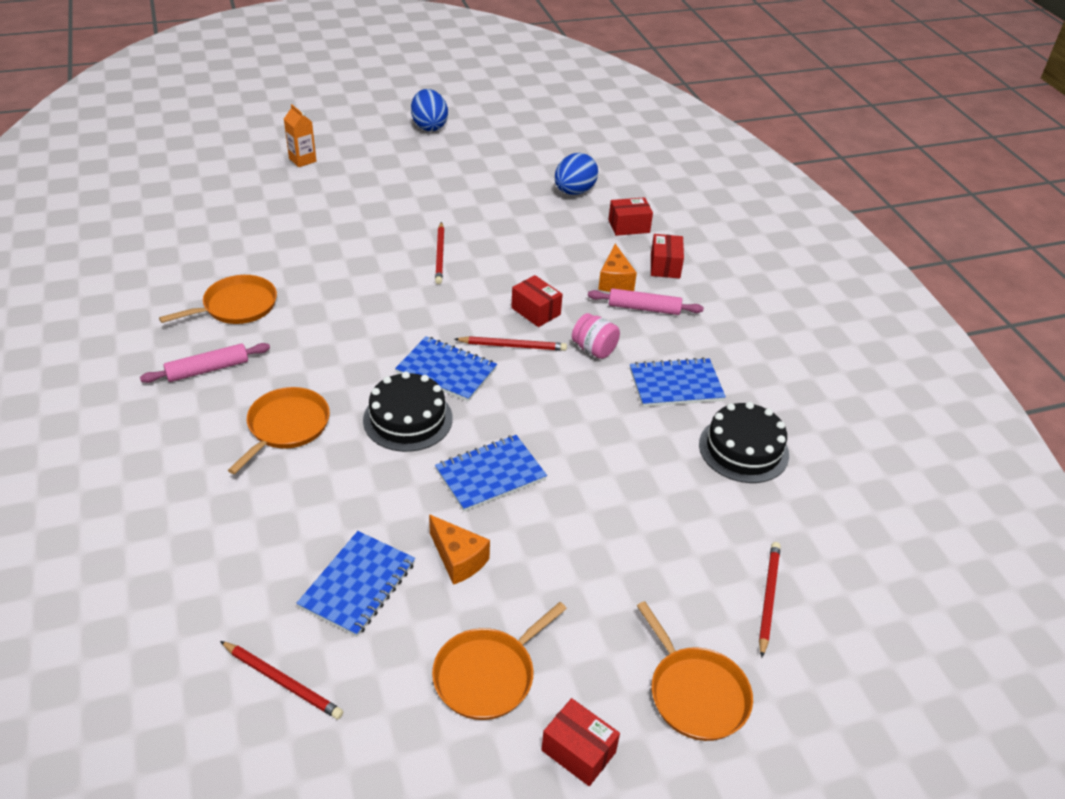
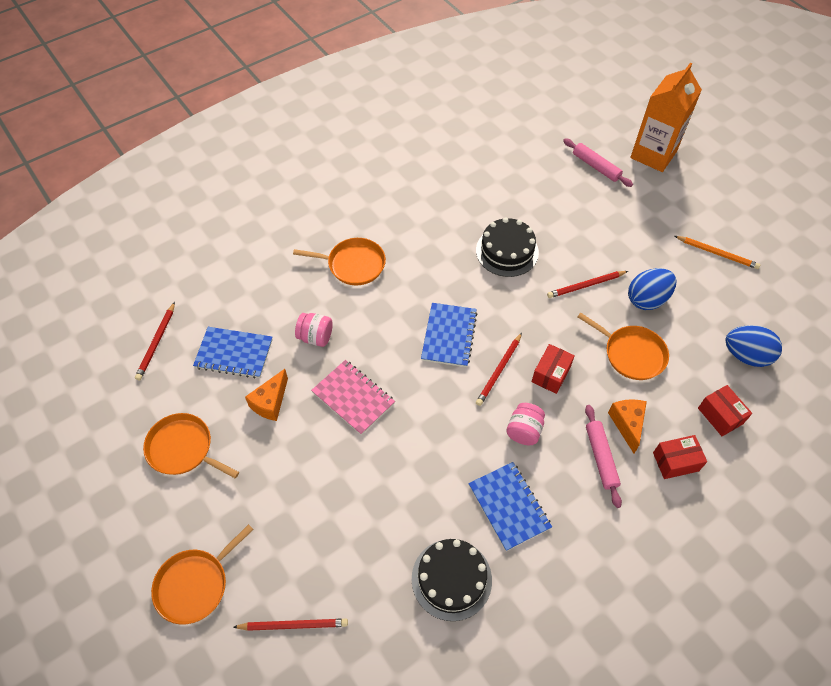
camera: 75 degrees right, 15 degrees up
pink rolling pin [140,343,270,383] -> pink rolling pin moved to [563,138,633,187]
orange pan [159,275,277,324] -> orange pan moved to [578,313,669,380]
orange carton [284,104,316,167] -> orange carton [630,63,702,172], size x2.03
black cake [363,372,453,452] -> black cake moved to [476,217,539,277]
blue egg [411,89,448,131] -> blue egg moved to [628,268,676,310]
blue notebook [435,435,547,512] -> pink notebook [311,360,395,435]
red pencil [455,336,567,351] -> red pencil turned 45 degrees clockwise [476,333,522,406]
red box [541,698,620,786] -> none
orange cheese [598,244,637,292] -> orange cheese turned 105 degrees clockwise [608,399,647,453]
none -> pink jar [295,313,333,347]
none -> orange pencil [675,236,760,269]

